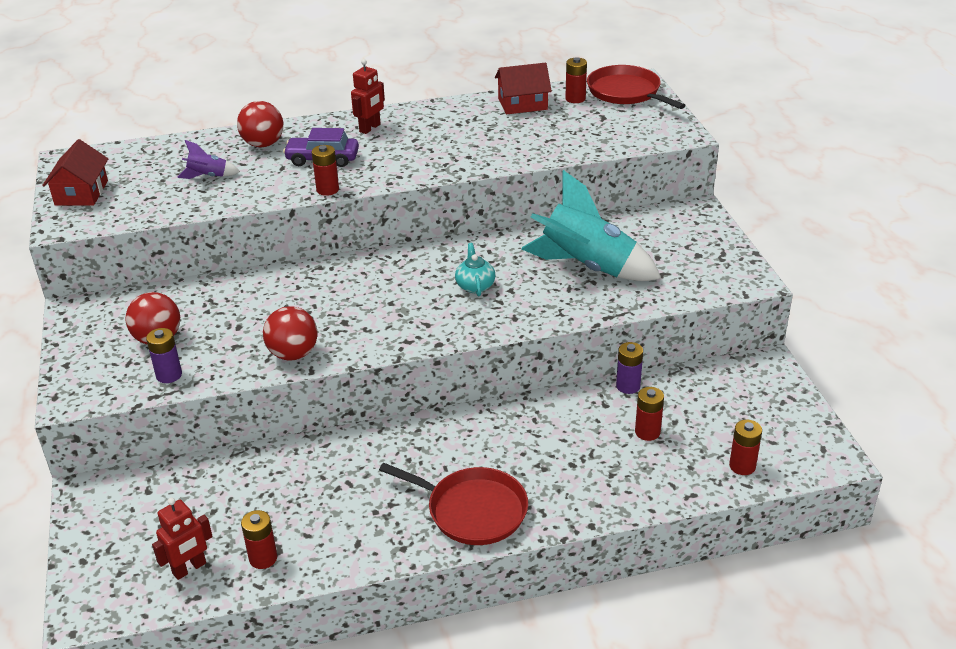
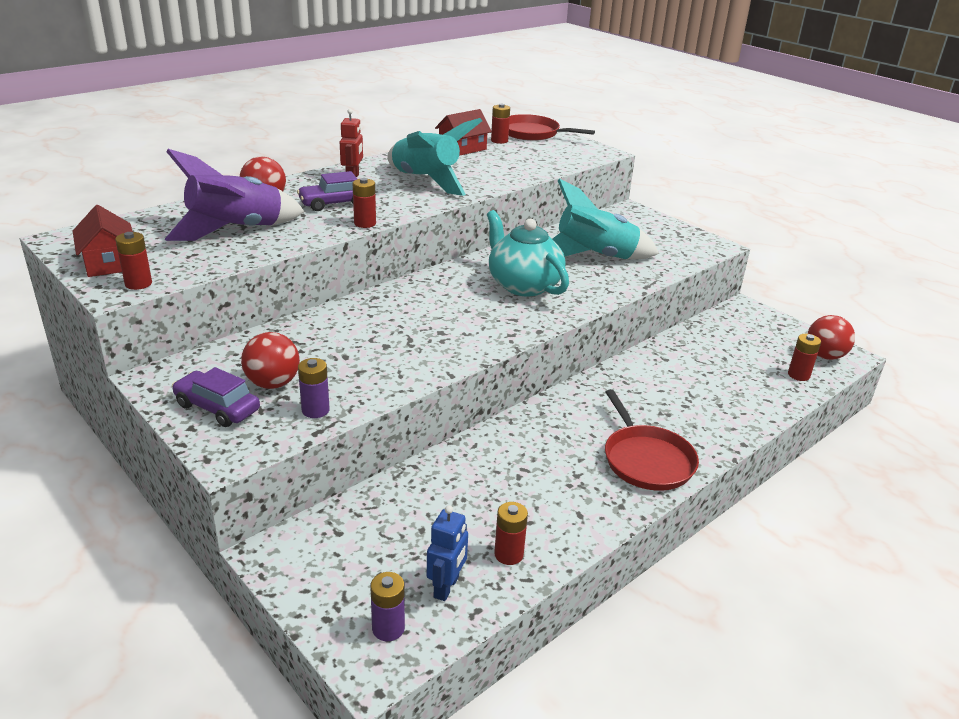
camera: 30 degrees left, 5 degrees down
red robot [152,498,212,580] -> blue robot [427,505,468,601]
purple rocket [177,140,240,179] -> purple rocket [165,149,305,241], size x2.28
red ball [263,306,318,360] -> red ball moved to [808,315,855,360]
red pan [379,463,528,545] -> red pan turned 75 degrees clockwise [605,389,699,491]
turquoise teapot [455,243,495,297] -> turquoise teapot [487,210,569,296], size x2.07
purple battery [616,342,643,394] -> purple battery moved to [370,572,405,641]
red battery [635,387,664,441] -> red battery moved to [115,232,152,290]
none -> purple car [172,367,260,427]
none -> turquoise rocket [387,118,482,196]

